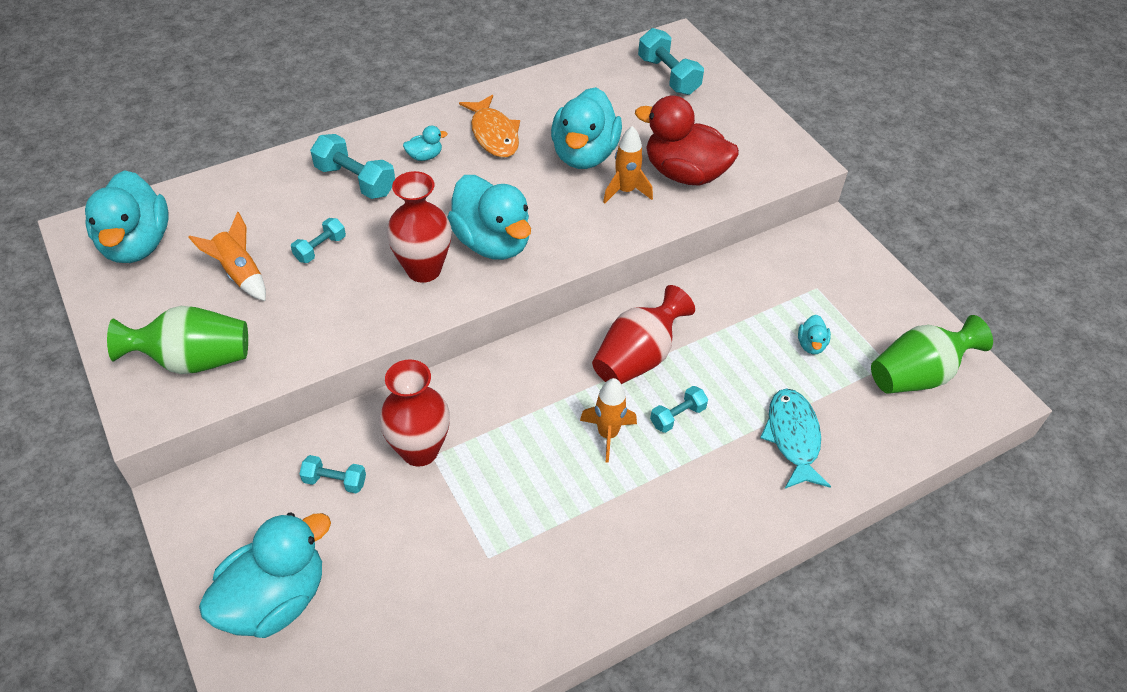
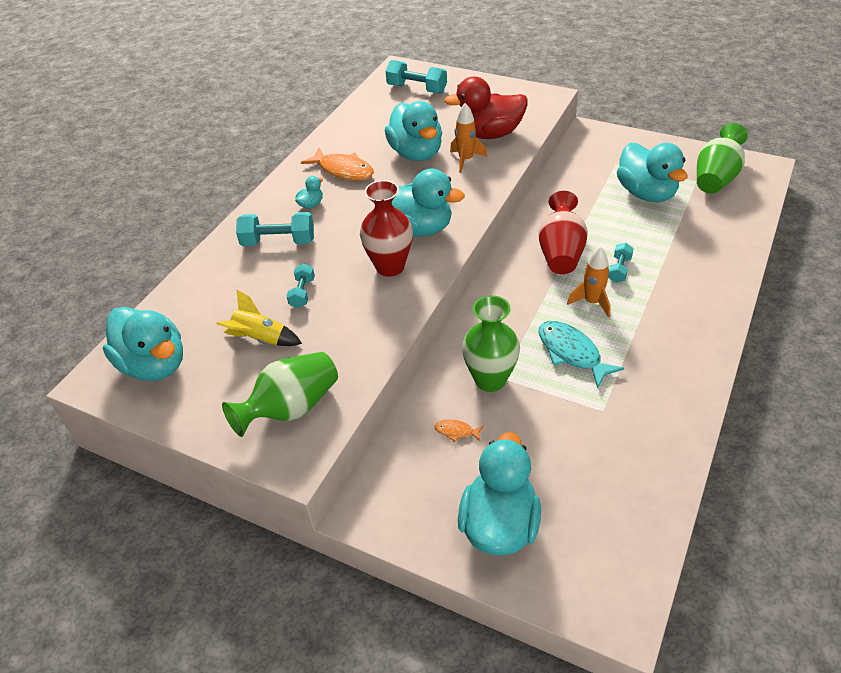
camera: 30 degrees left, 5 degrees down
orange rocket [188,212,266,301] -> yellow rocket [217,289,302,346]
turquoise dumbbell [300,455,366,493] -> orange fish [435,419,484,442]
red vase [379,359,450,467] -> green vase [462,295,520,392]
turquoise fish [760,389,831,489] -> turquoise fish moved to [539,321,624,389]
turquoise duck [798,315,831,354] -> turquoise duck [617,143,687,202], size x2.37

